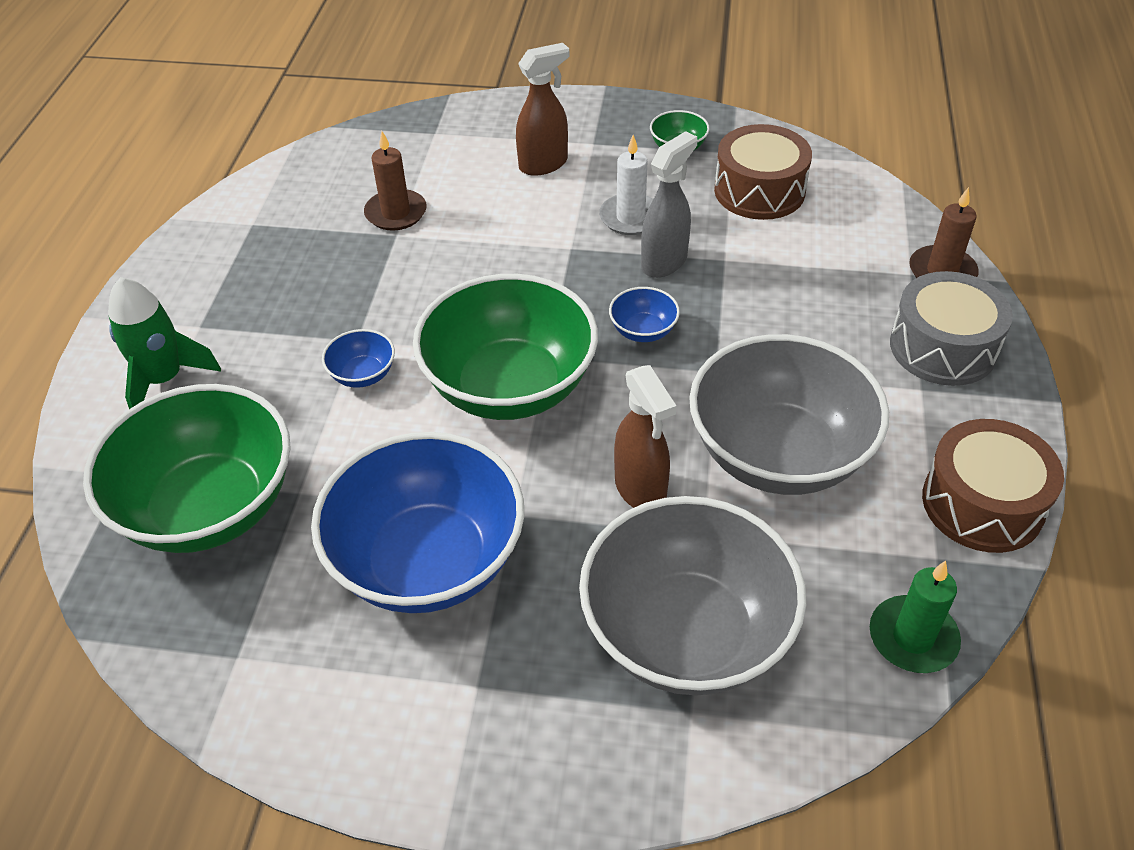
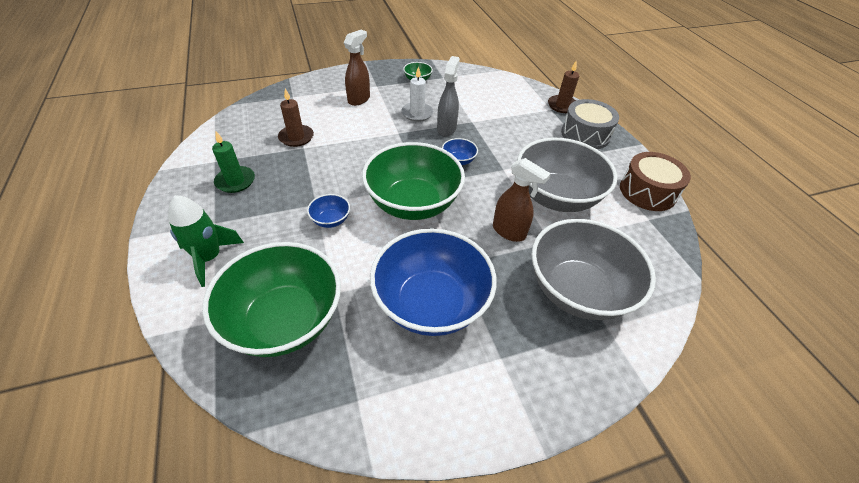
camera: 30 degrees left, 0 degrees up
brown drum [714,124,812,220] -> none
green candle [870,561,961,673] -> green candle moved to [212,131,255,193]

